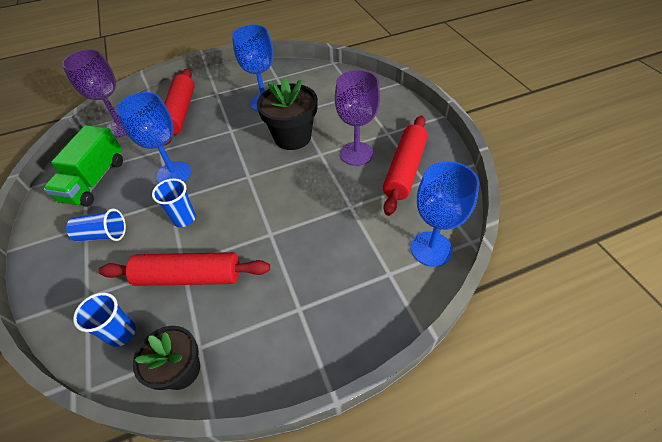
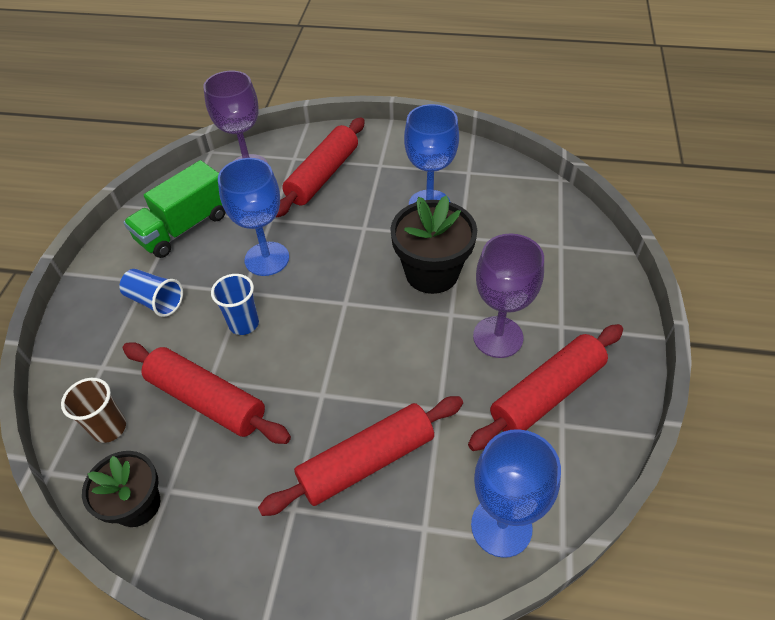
camera: 30 degrees right, 0 degrees up
blue cup [73,292,136,347] -> brown cup [61,378,126,443]
none -> red rolling pin [258,396,463,516]

